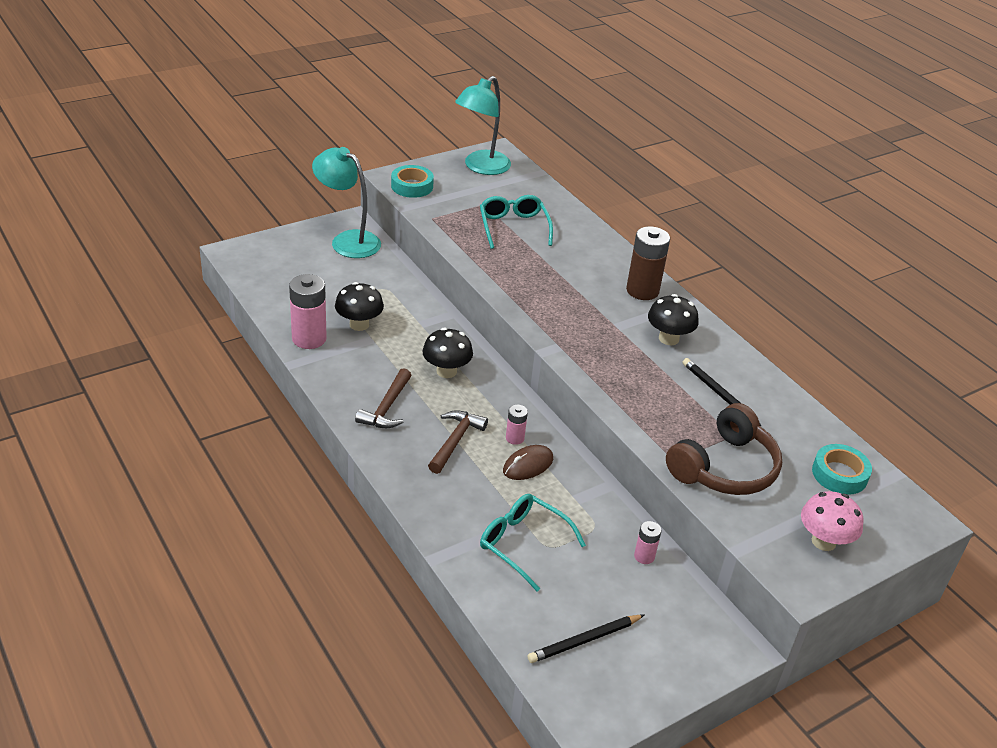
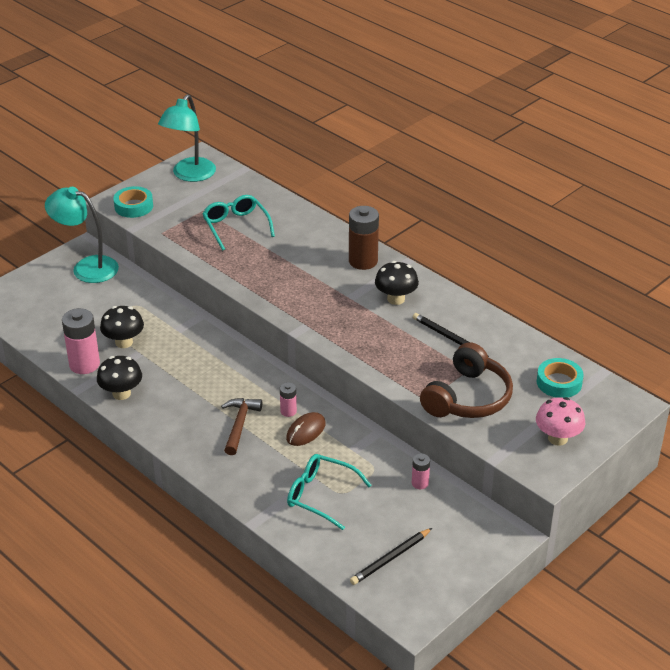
camera: 10 degrees left, 0 degrees up
brown hammer [355,368,412,428] -> none
black mushroom [423,328,473,378] -> black mushroom moved to [97,356,142,400]

